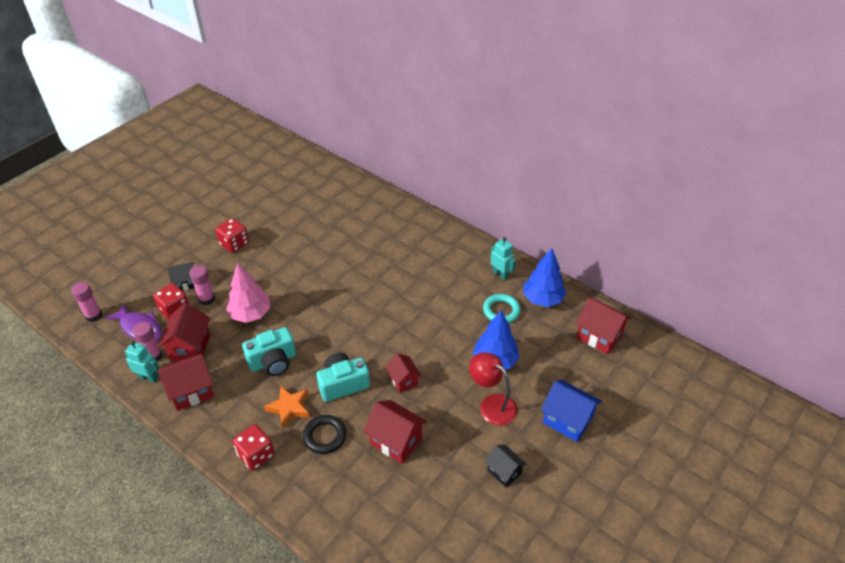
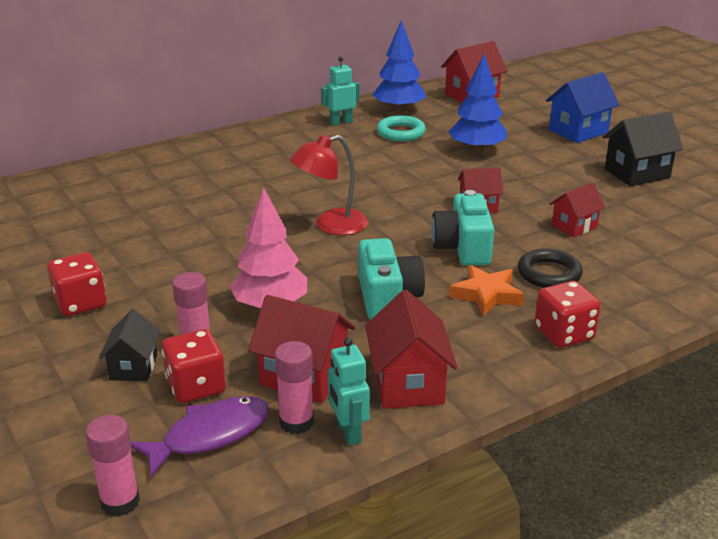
camera: 70 degrees left, 15 degrees down
turquoise robot [125,341,160,383] -> turquoise robot turned 60 degrees counterclockwise [328,337,370,446]
red house [363,400,427,464] -> red house [550,182,605,237], size x0.63
red lamp [469,353,518,426] -> red lamp moved to [290,135,368,235]
black house [485,445,527,487] -> black house [603,112,683,187], size x1.58

